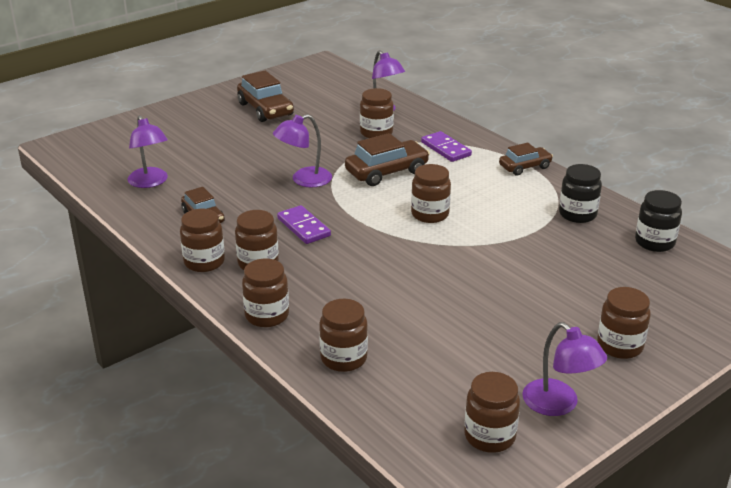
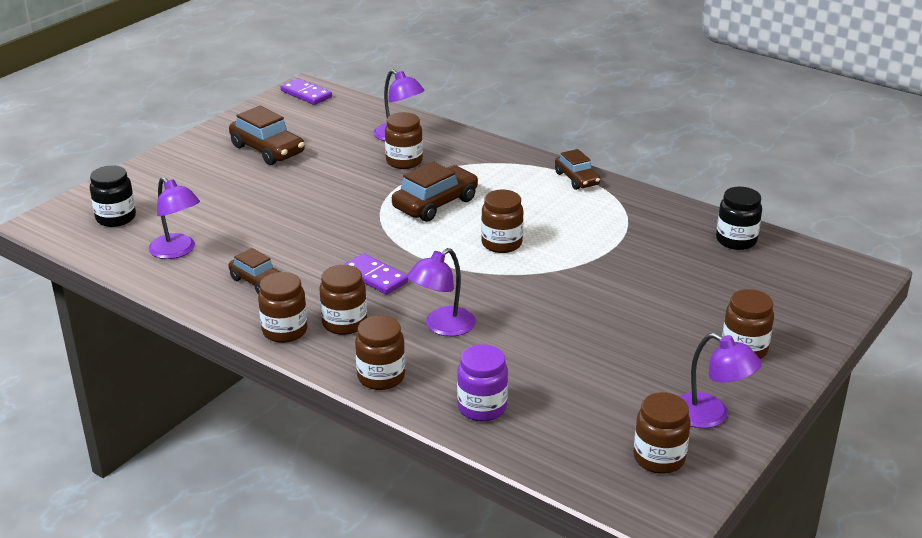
camera: 15 degrees left, 0 degrees up
purple lamp [273,114,332,187] -> purple lamp moved to [407,248,476,336]
brown jar [319,299,368,372] -> purple jar [457,344,508,421]
purple domino [421,131,472,162] -> purple domino moved to [281,78,332,105]
brown car [499,143,553,176] -> brown car turned 105 degrees clockwise [555,149,600,190]
black jar [559,164,602,223] -> black jar moved to [90,166,136,227]

